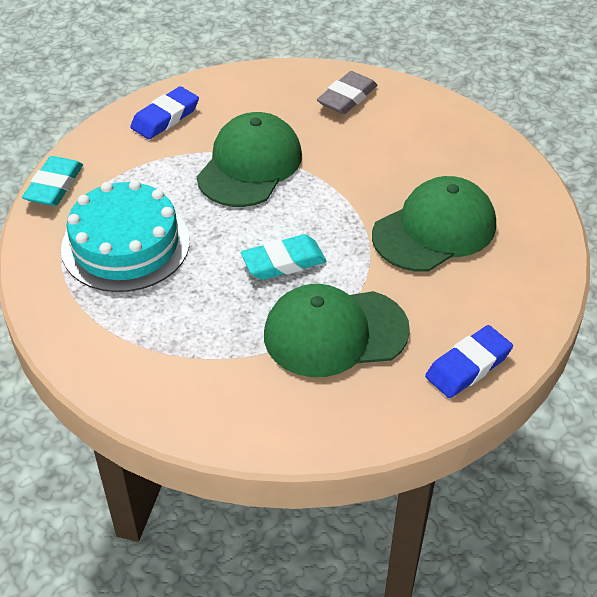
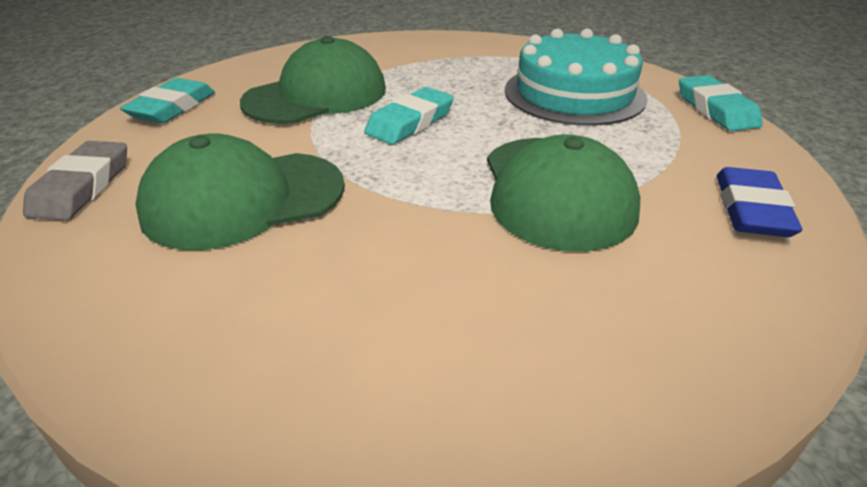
camera: 150 degrees right, 10 degrees down
grey eraser [317,71,377,114] -> grey eraser moved to [23,141,127,221]
green cap [372,176,496,272] -> green cap turned 45 degrees clockwise [135,134,345,250]
blue eraser [425,325,513,398] -> turquoise eraser [120,78,215,123]

